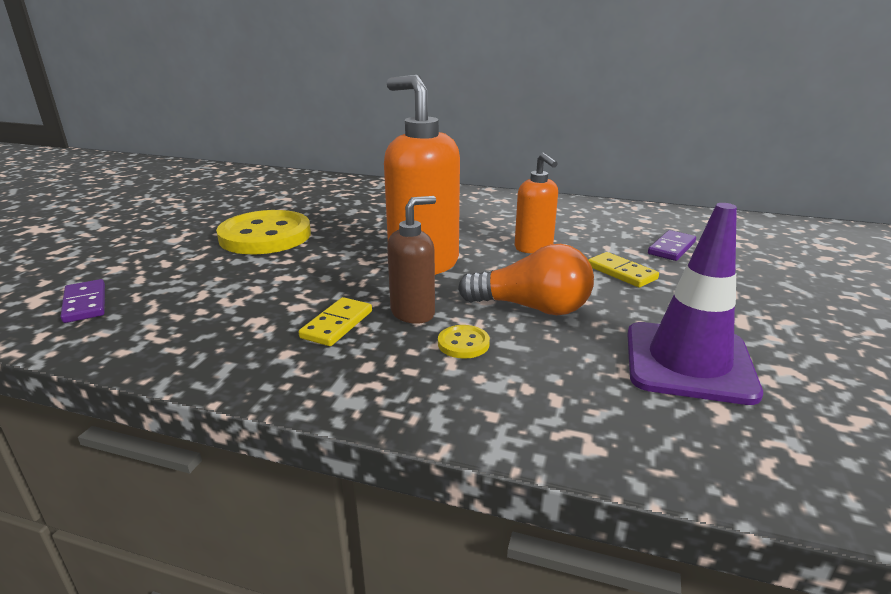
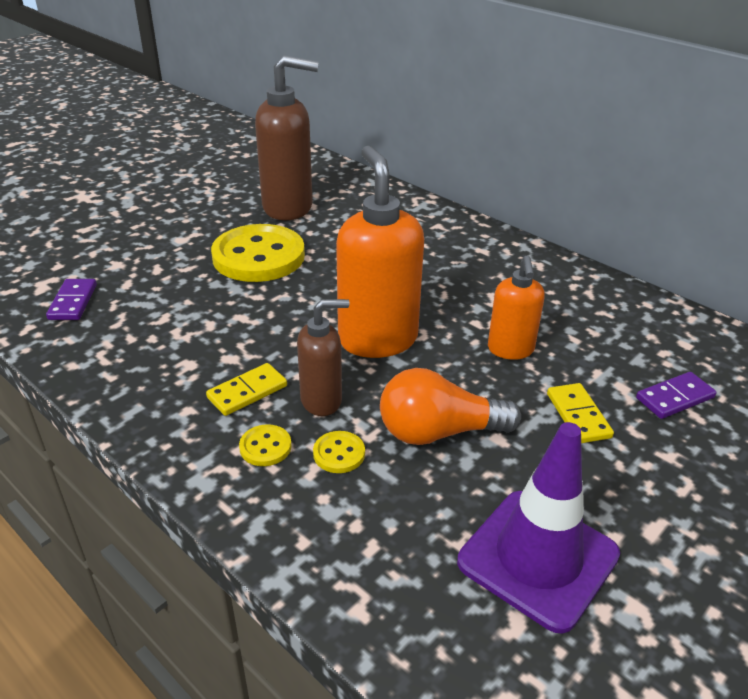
camera: 25 degrees right, 10 degrees up
orange light bulb [458,244,594,315] -> orange light bulb turned 135 degrees clockwise [380,368,521,445]
none -> yellow button [239,424,291,466]
none -> brown soap dispenser [255,55,319,220]

